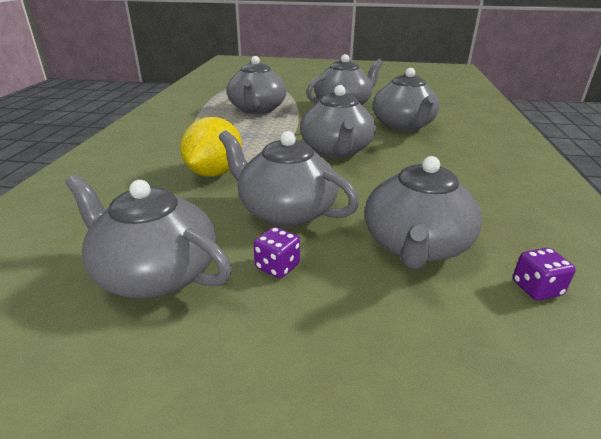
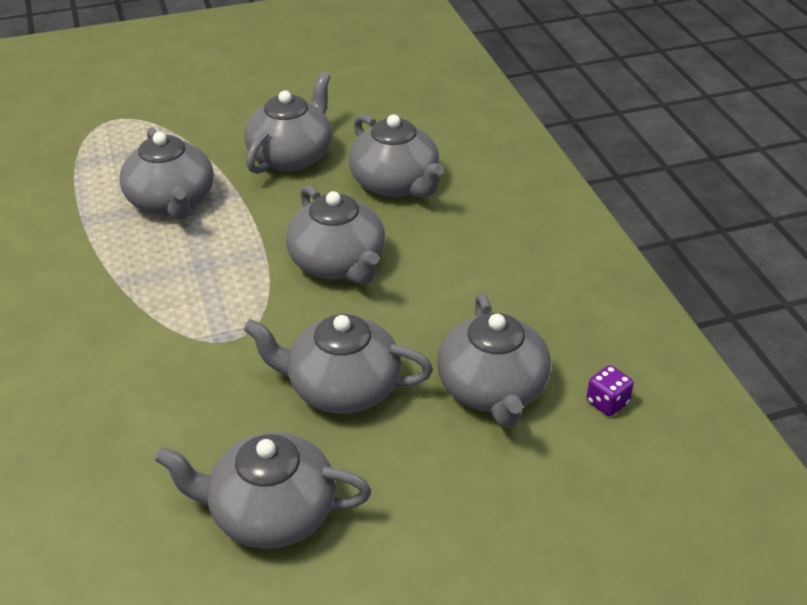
camera: 25 degrees left, 10 degrees up
yellow lemon [180,117,242,176] -> none
purple dice [253,227,300,278] -> none

